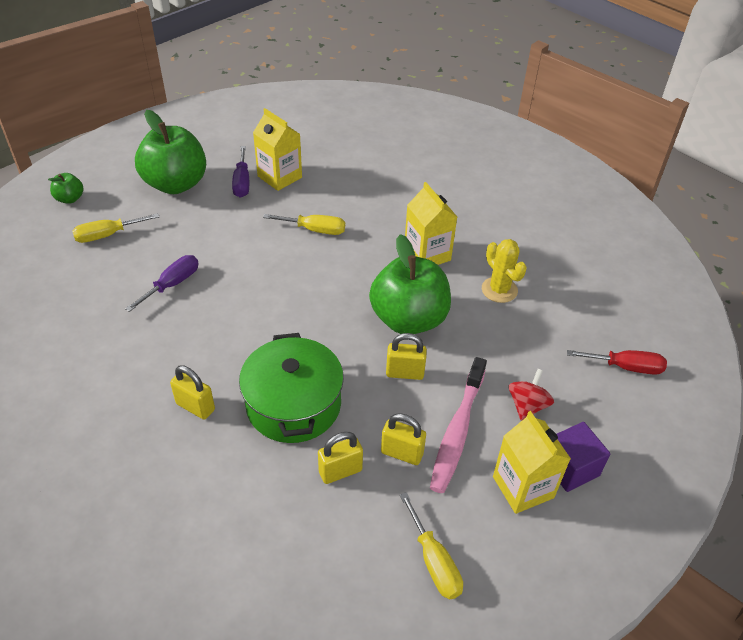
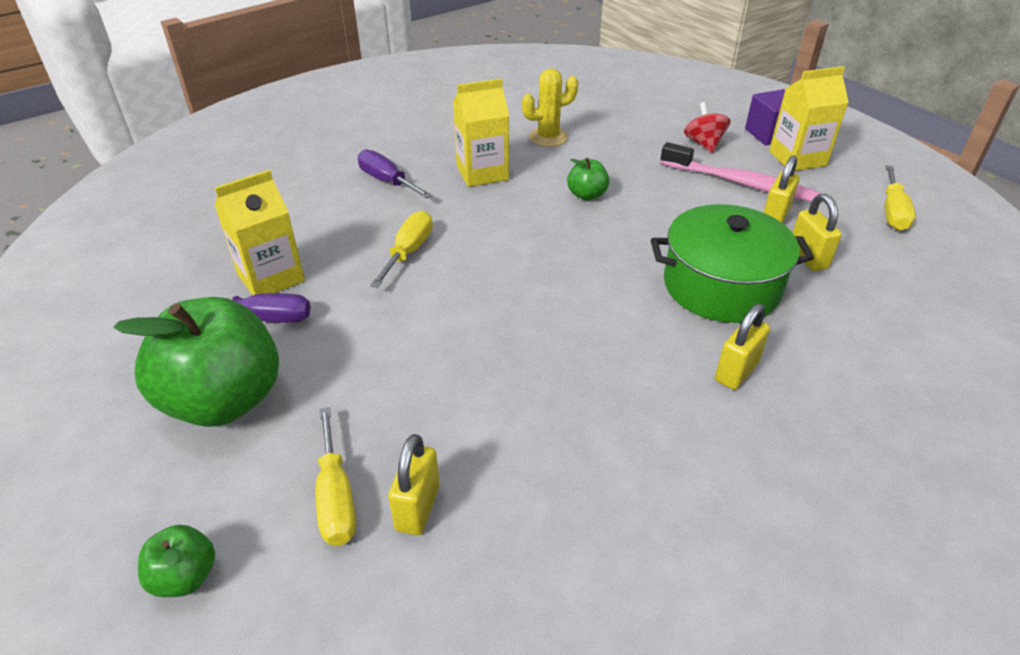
camera: 80 degrees left, 5 degrees down
purple screwdriver [125,255,199,312] -> purple screwdriver moved to [358,150,432,199]
green apple [369,234,451,334] -> green apple [567,158,609,201], size x0.45
yellow padlock [386,333,427,380] -> yellow padlock moved to [388,434,440,535]
yellow screwdriver [400,492,463,599] -> yellow screwdriver turned 120 degrees clockwise [884,165,916,231]
red spinning top [508,369,554,421] -> red spinning top turned 45 degrees clockwise [684,102,731,153]
red screwdriver [567,350,667,375] -> none

